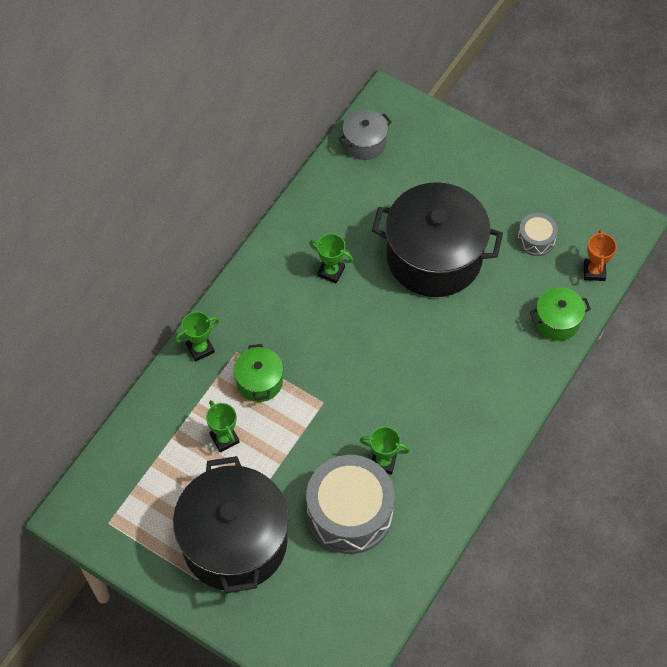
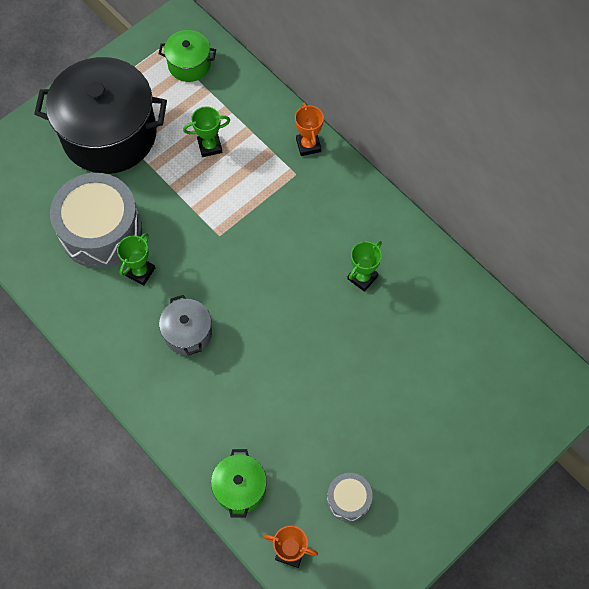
camera: 105 degrees right, 5 degrees up
green trophy [175,311,219,361] -> orange trophy [295,103,324,156]
green pot [234,344,283,402] -> green pot moved to [158,30,216,82]
grey pot [339,109,392,160] -> grey pot moved to [159,295,212,356]
black pot [372,182,503,297] -> none

